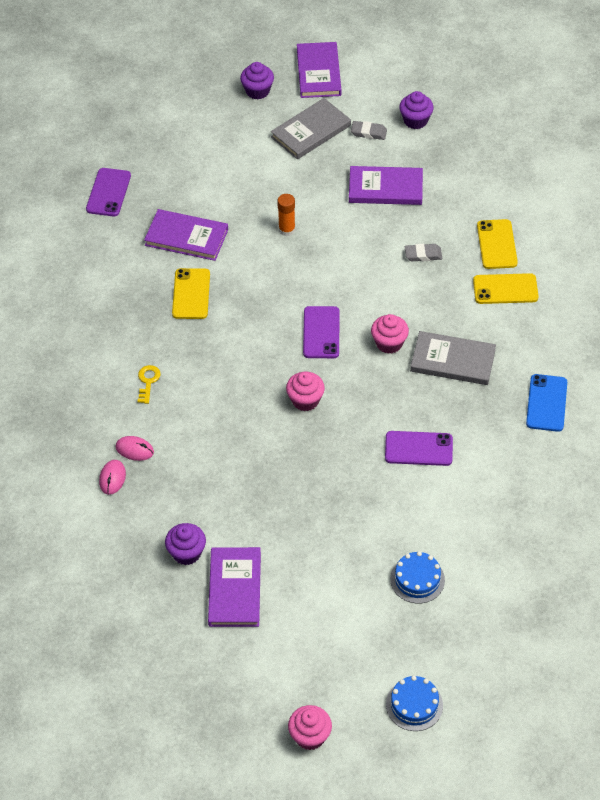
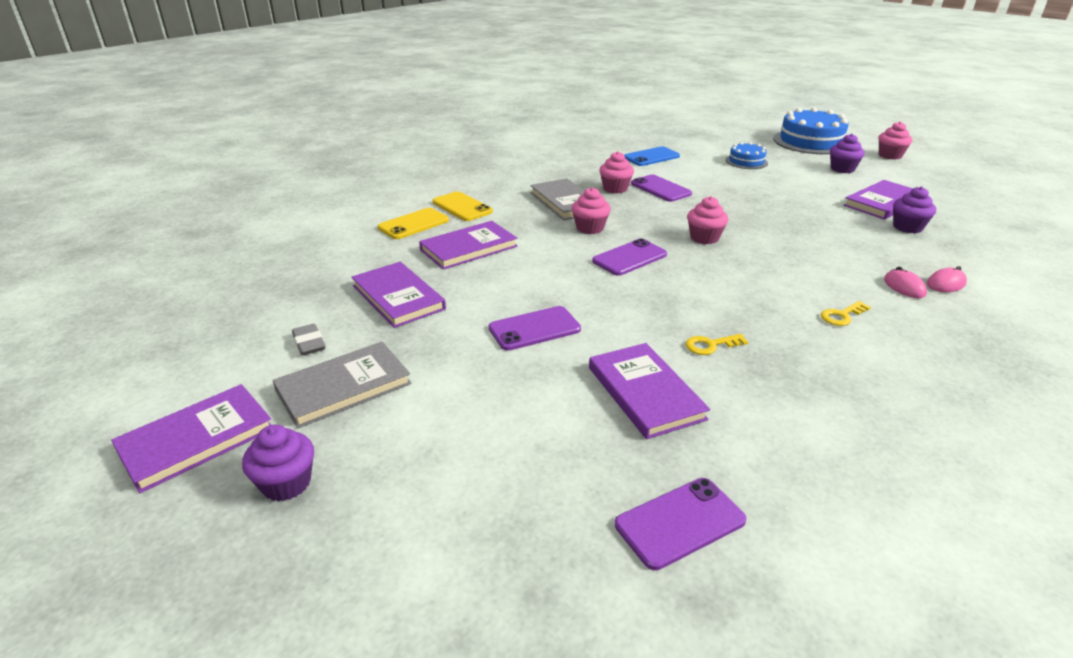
camera: 130 degrees left, 20 degrees down
yellow phone [172,268,210,319] -> yellow key [686,334,748,355]
grey book [271,98,351,159] -> grey book turned 45 degrees counterclockwise [273,342,412,428]
orange glue stick [277,194,295,236] -> purple phone [488,306,581,351]
blue cake [386,676,443,731] -> blue cake [773,107,848,154], size x1.89
purple cupcake [399,91,434,129] -> purple cupcake moved to [830,134,865,173]
grey eraser [405,244,442,261] -> purple book [419,221,517,270]
blue phone [526,374,567,432] -> blue phone moved to [625,146,680,166]
none -> pink cupcake [599,151,634,193]

